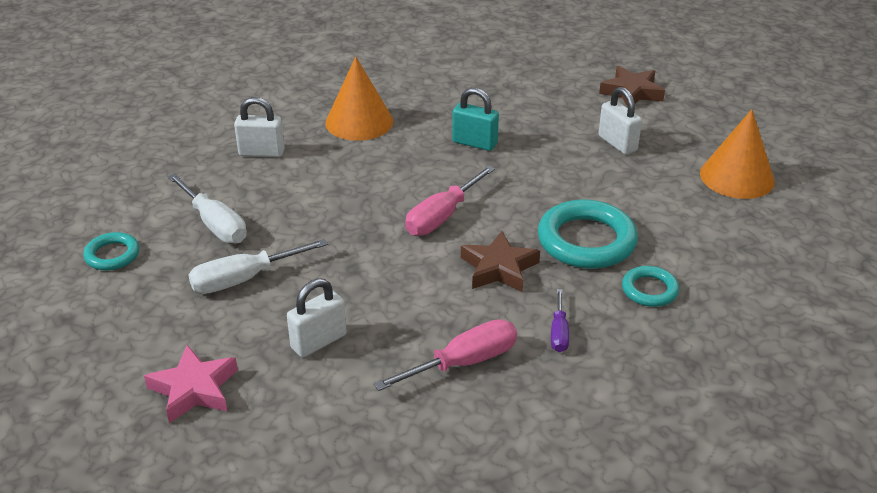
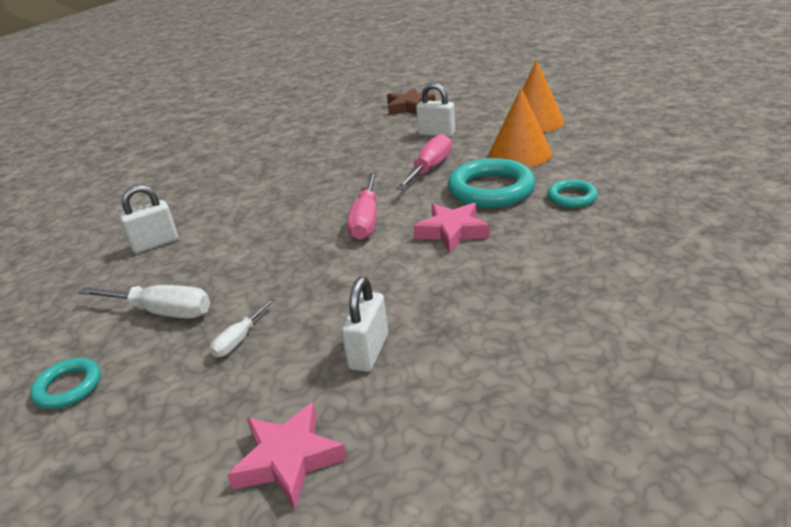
camera: 30 degrees left, 5 degrees down
white screwdriver [188,239,328,294] -> white screwdriver [210,298,276,357], size x0.58
orange cone [325,57,393,141] -> orange cone moved to [488,88,552,167]
pink screwdriver [374,319,517,391] -> pink screwdriver moved to [396,134,452,190]
turquoise padlock [452,88,499,151] -> none
brown star [461,231,540,292] -> pink star [413,203,490,253]
purple screwdriver [551,289,569,352] -> none

